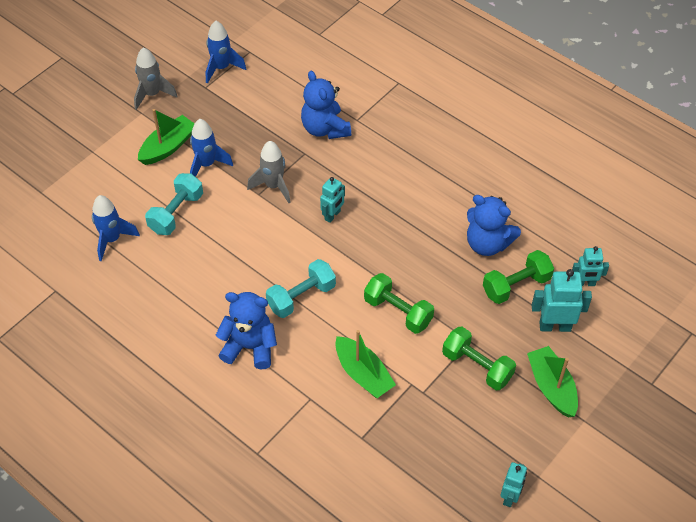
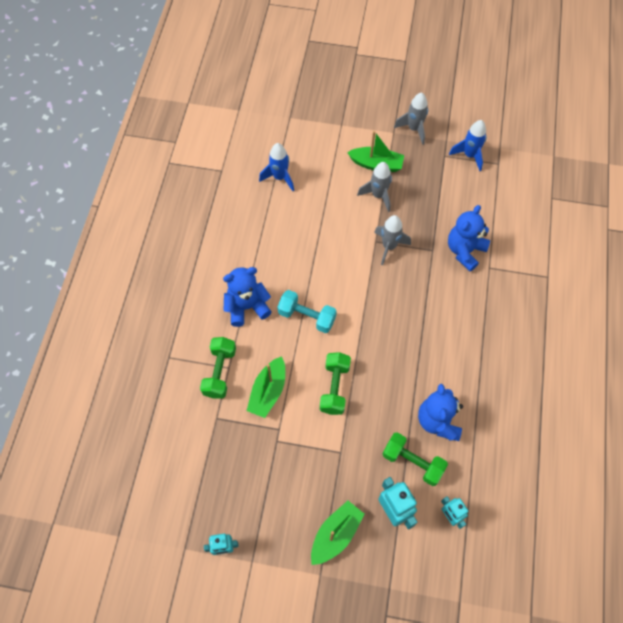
camera: 60 degrees right, 10 degrees up
turquoise dumbbell [145,173,203,235] -> none
blue rocket [190,119,233,177] -> grey rocket [357,162,392,212]
blue teddy bear [216,292,277,370] -> blue teddy bear turned 90 degrees counterclockwise [223,267,271,327]
turquoise robot [320,177,345,223] -> none
green dumbbell [442,326,516,390] -> green dumbbell moved to [200,337,236,399]

